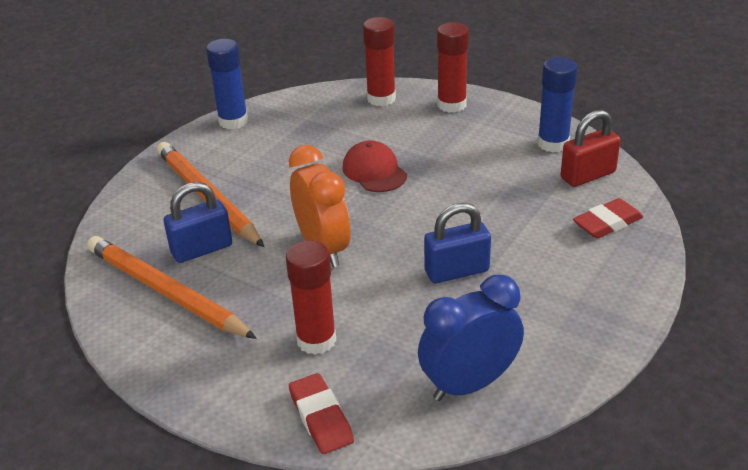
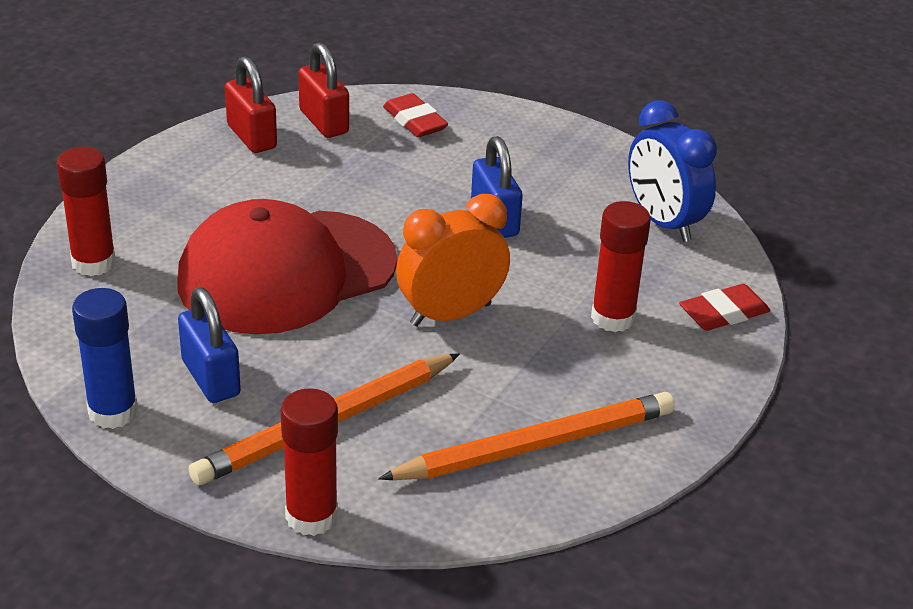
camera: 95 degrees left, 0 degrees up
orange pencil [87,236,257,339] -> orange pencil turned 150 degrees counterclockwise [378,392,675,480]
blue padlock [164,182,232,263] -> blue padlock moved to [178,287,241,403]
red cap [342,140,407,192] -> red cap [177,199,397,334], size x2.21
red glue stick [437,22,469,113] -> red glue stick moved to [281,388,338,536]
blue glue stick [537,57,578,152] -> red padlock [225,56,277,153]

